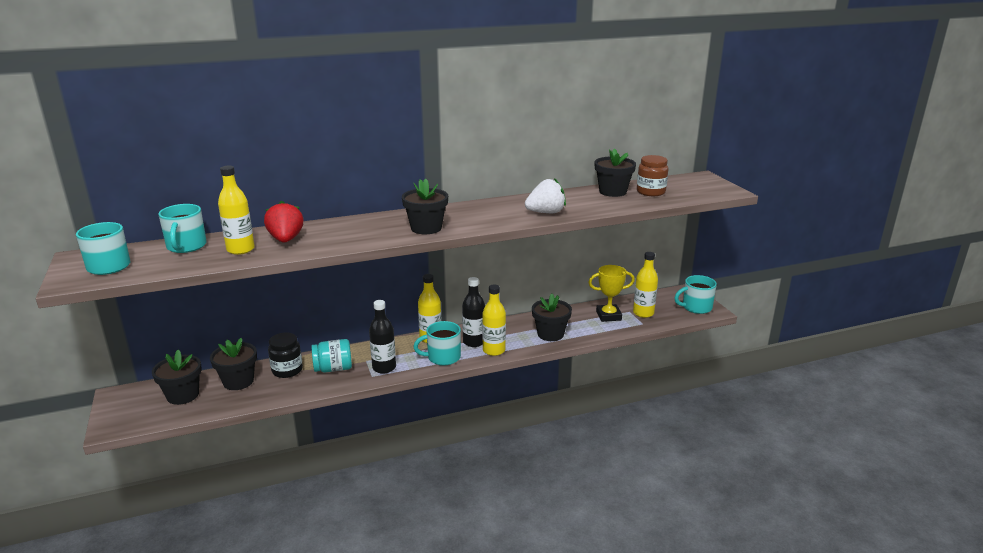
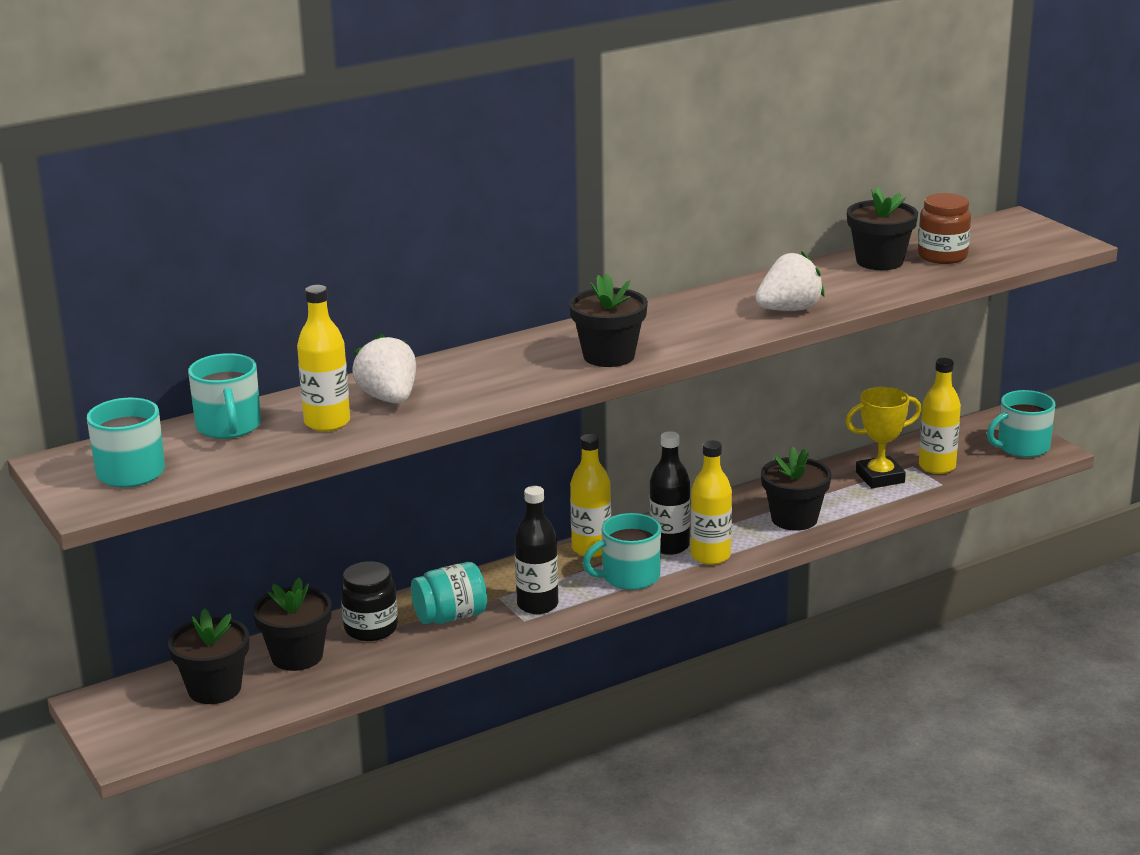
camera: 10 degrees left, 0 degrees up
red strawberry [264,201,303,243] -> white strawberry [352,333,416,404]

